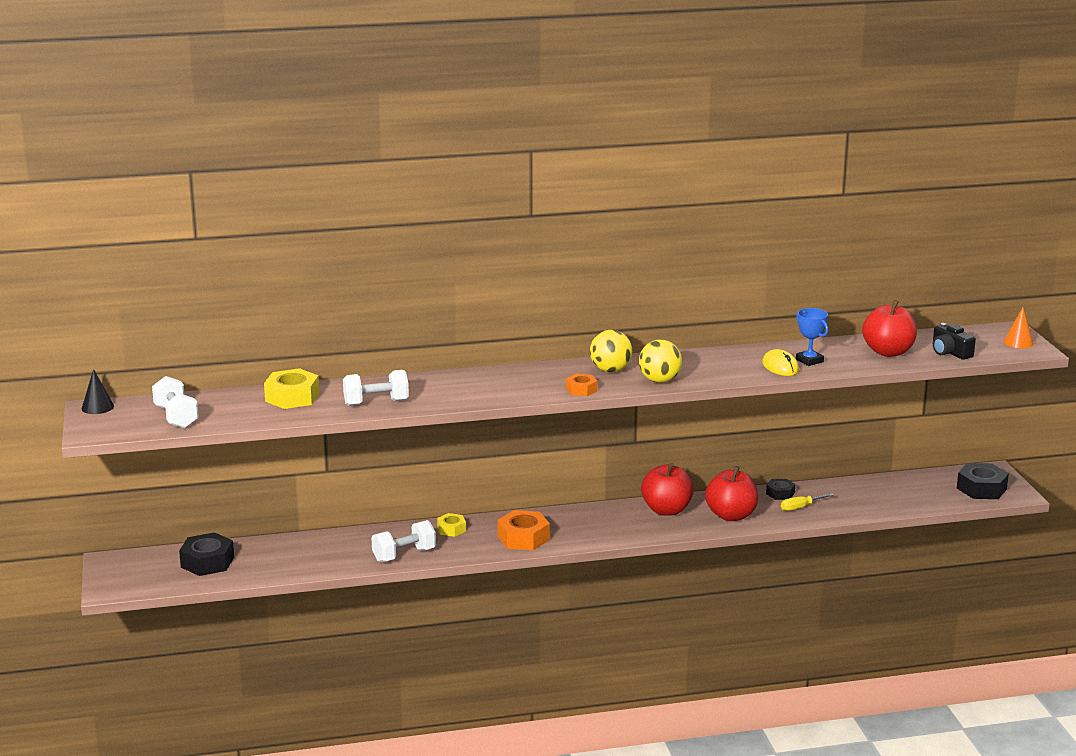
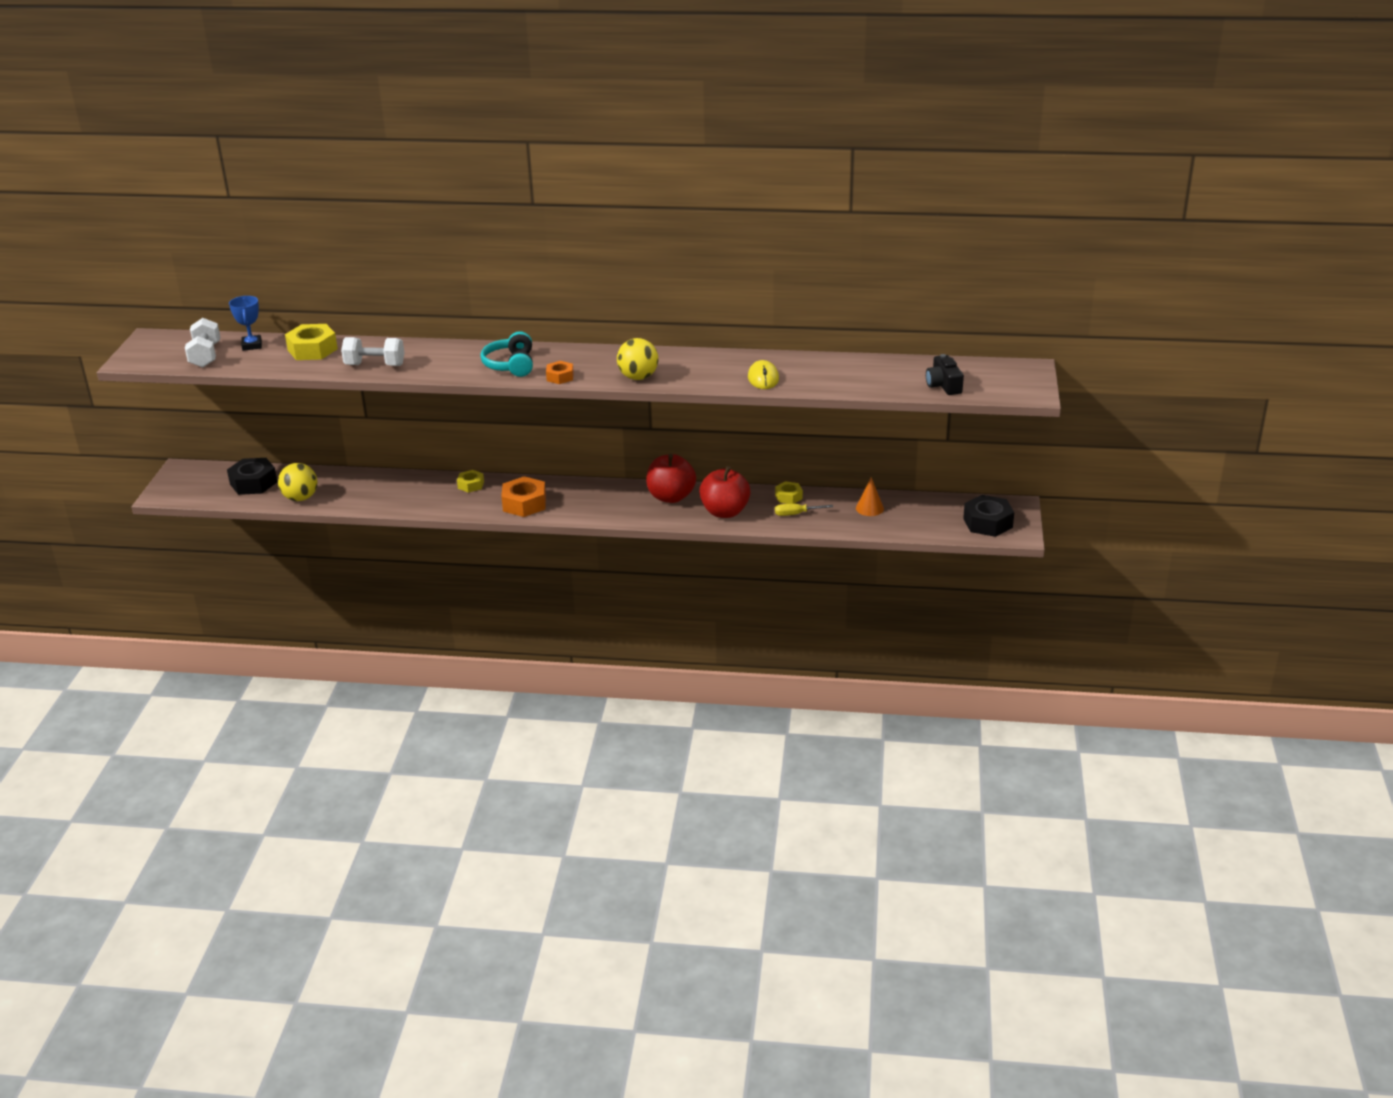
camera: 20 degrees right, 10 degrees up
black cone [82,369,114,414] -> none
white dumbbell [371,520,436,562] -> none
yellow ball [590,330,632,372] -> yellow ball moved to [278,463,318,501]
black nut [766,479,795,500] -> yellow nut [775,481,803,504]
blue trophy [796,308,828,366] -> blue trophy moved to [229,296,262,351]
red apple [862,300,917,357] -> none
orange cone [1004,307,1034,348] -> orange cone moved to [856,477,884,516]
none -> turquoise headphones [480,331,533,377]

